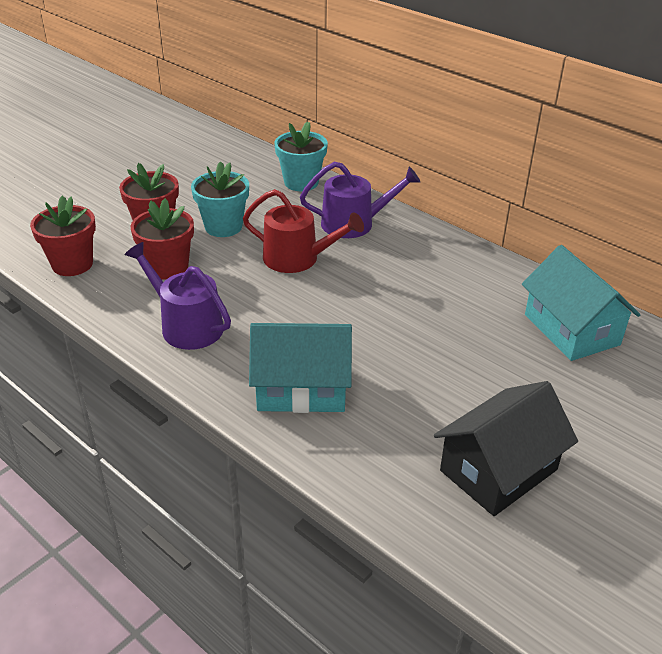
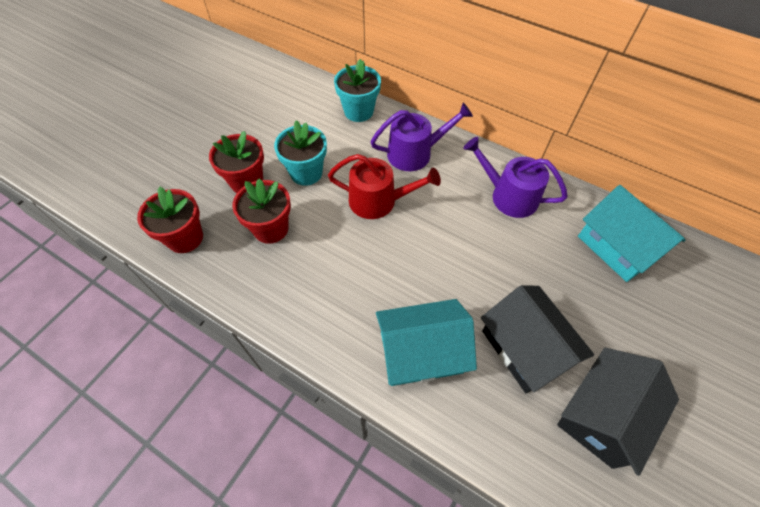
camera: 10 degrees left, 20 degrees up
purple watering can [125,242,231,350] -> purple watering can moved to [463,137,568,218]
none -> black house [481,285,594,393]

